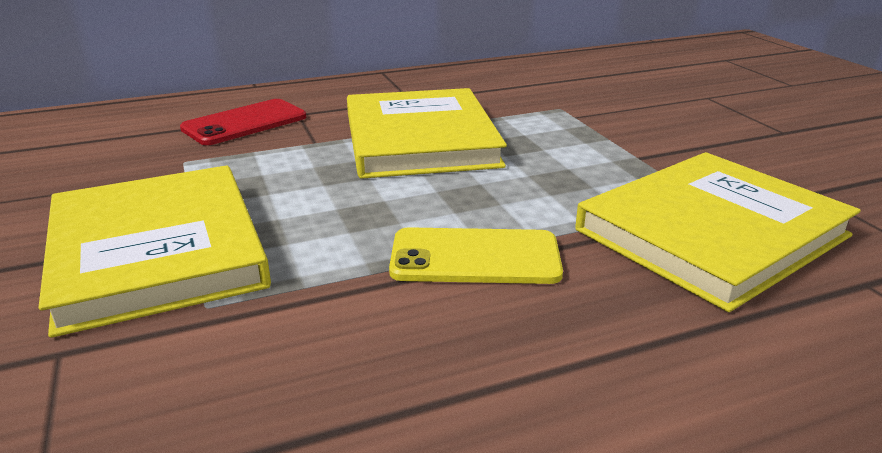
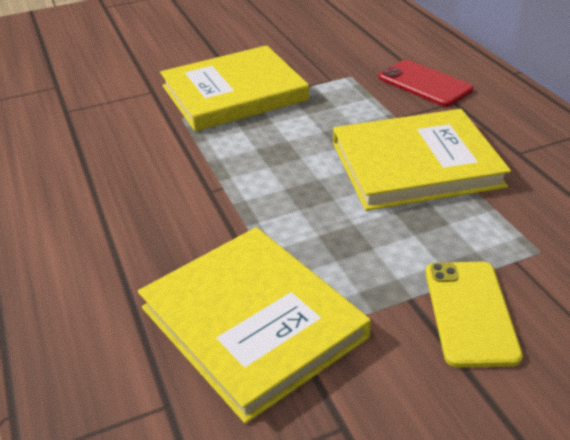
camera: 90 degrees right, 10 degrees up
yellow phone [389,227,563,284] -> yellow phone moved to [426,262,523,368]

